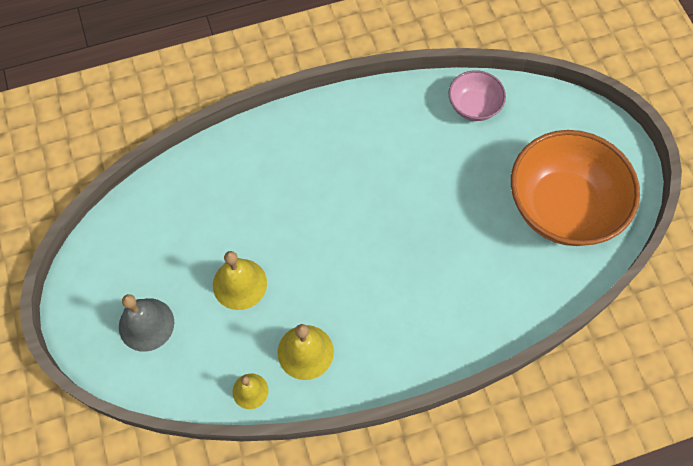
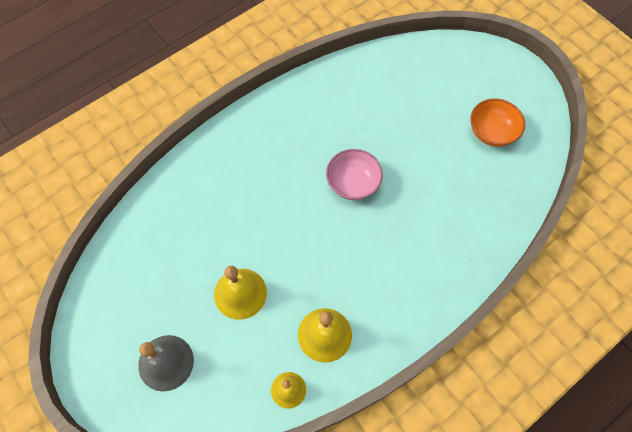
camera: 20 degrees left, 0 degrees up
pink bowl [448,70,506,121] -> pink bowl moved to [326,149,383,200]
orange bowl [511,130,640,246] -> orange bowl [470,98,525,147], size x0.49

